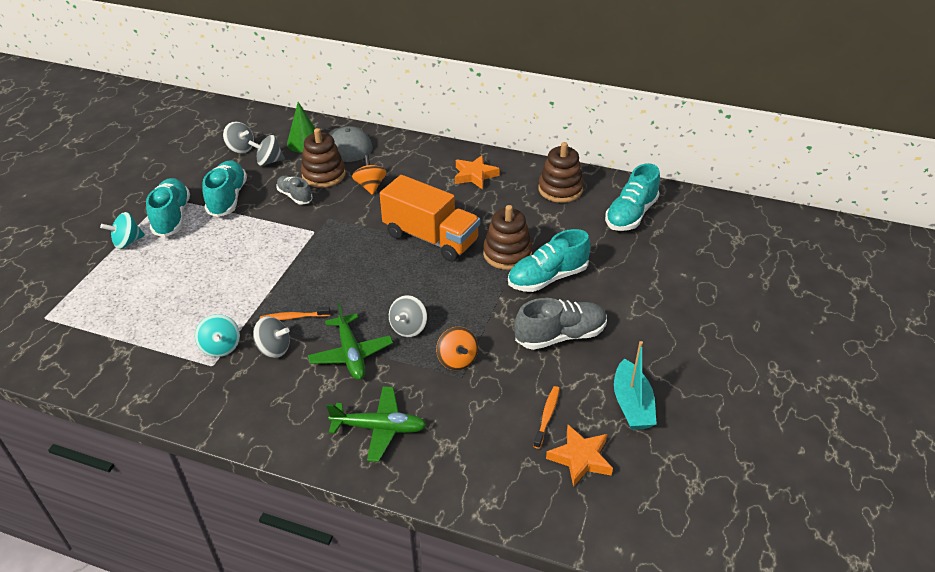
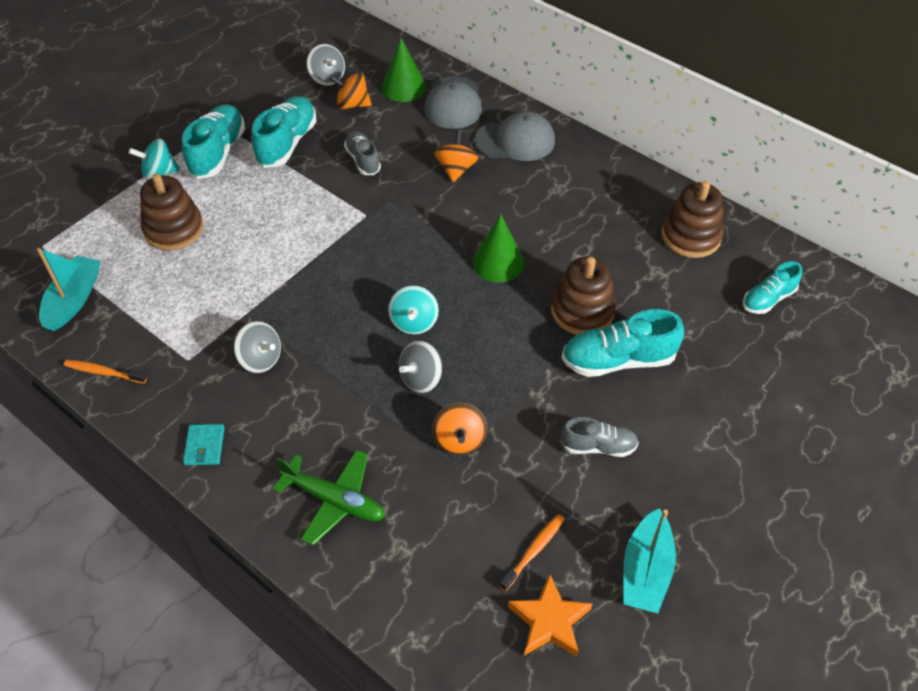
camera: 20 degrees right, 10 degrees up
turquoise spinning top [195,314,240,357] -> turquoise spinning top moved to [388,285,439,335]
grey spinning top [248,135,285,166] -> orange spinning top [330,73,372,109]
orange toothbrush [260,307,330,320] -> orange toothbrush moved to [64,360,147,384]
brown stacking toy [301,128,346,188] -> brown stacking toy moved to [140,174,204,251]
green plane [308,303,393,380] -> none
orange truck [380,175,480,262] -> green cone [472,214,524,282]
orange star [455,155,500,190] -> none
grey shoe [514,298,607,350] -> grey shoe [560,417,639,457], size x0.61
turquoise shoe [605,163,660,231] -> turquoise shoe [743,261,802,314], size x0.61
none -> turquoise boat [37,248,101,331]
none -> turquoise wallet [183,424,225,465]
none -> grey cap [475,111,555,161]

